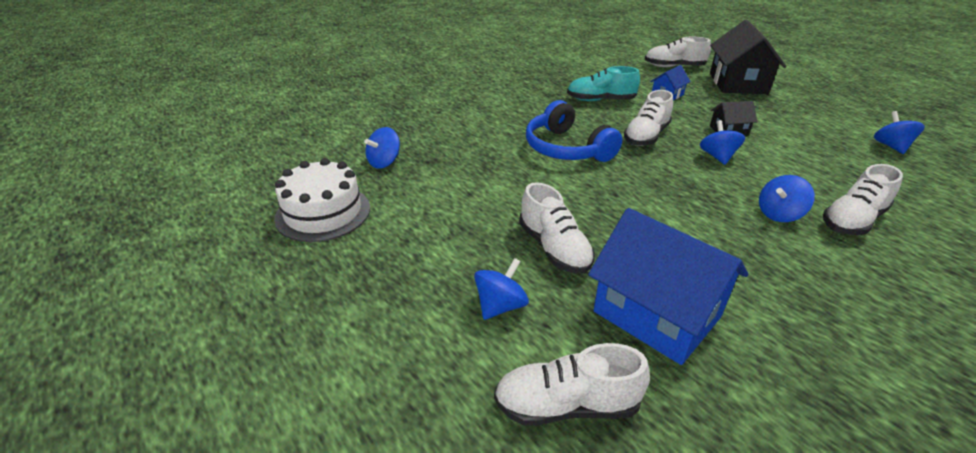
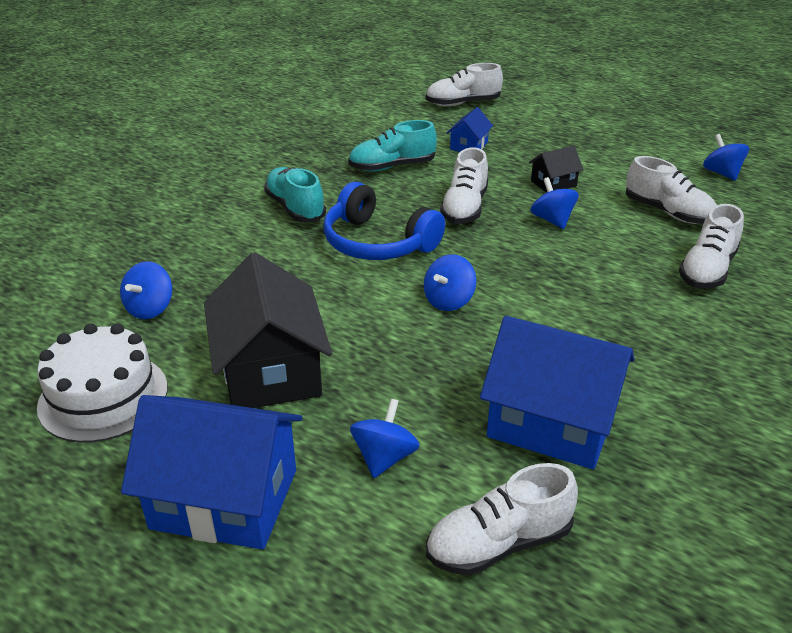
camera: 20 degrees left, 0 degrees up
white shoe [519,182,595,273] -> white shoe moved to [626,156,717,224]
black house [710,20,787,94] -> black house moved to [204,252,332,408]
blue spinning top [759,175,815,222] -> blue spinning top moved to [424,254,476,311]
none -> blue house [121,395,303,550]
none -> turquoise shoe [264,167,326,222]

